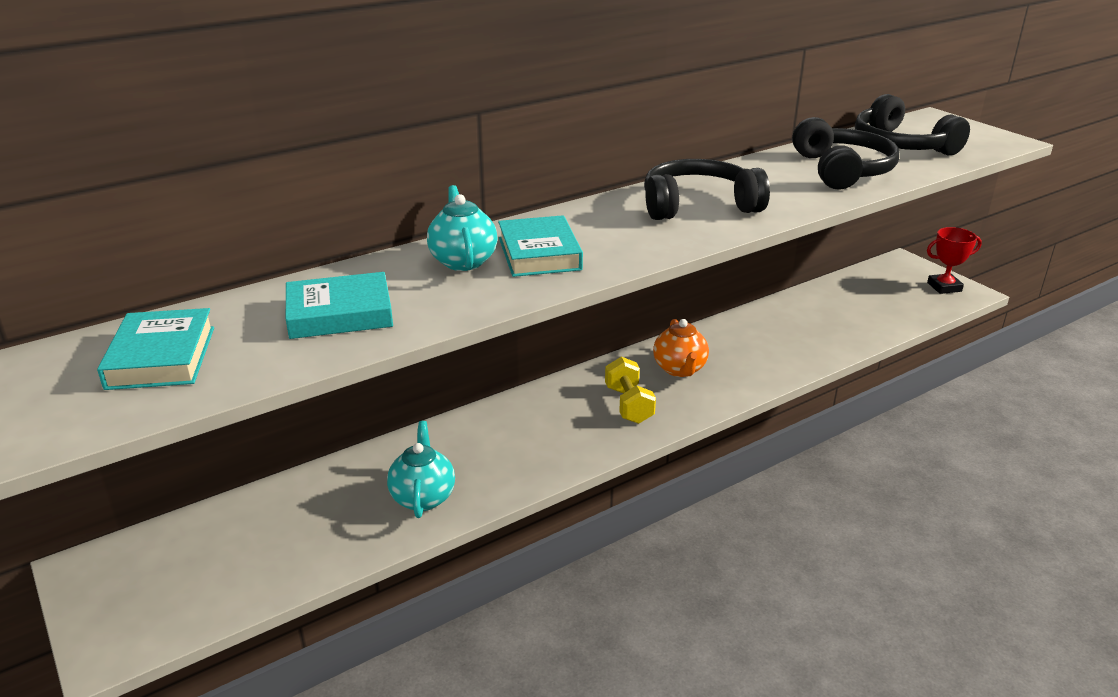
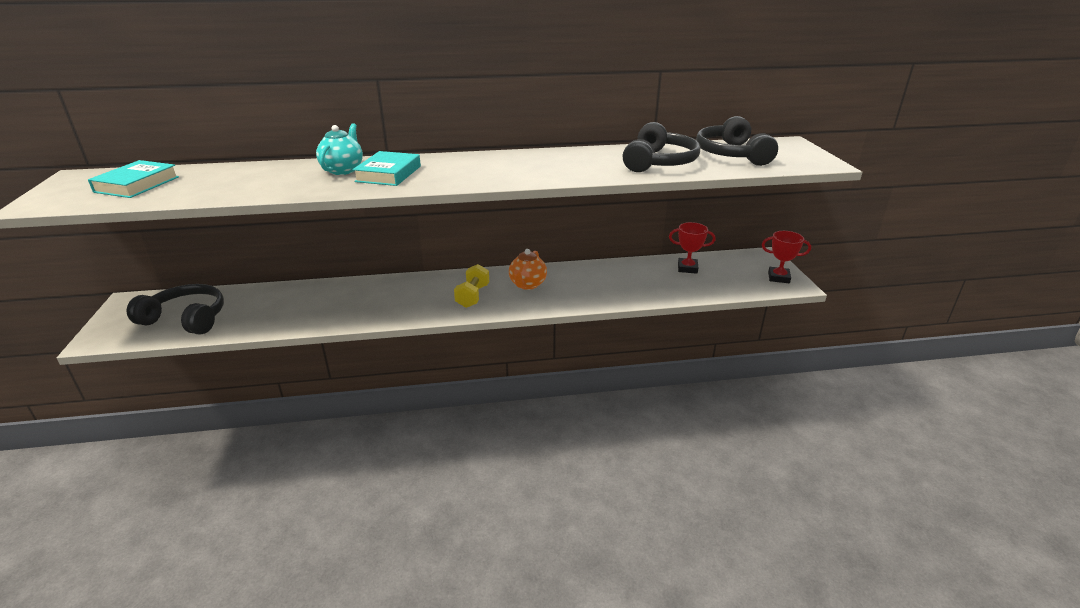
camera: 25 degrees right, 0 degrees up
turquoise book [286,272,393,339] -> none
turquoise teapot [387,421,455,518] -> none
black headphones [644,159,770,220] -> black headphones moved to [127,284,224,335]
none -> red trophy [669,222,715,274]

